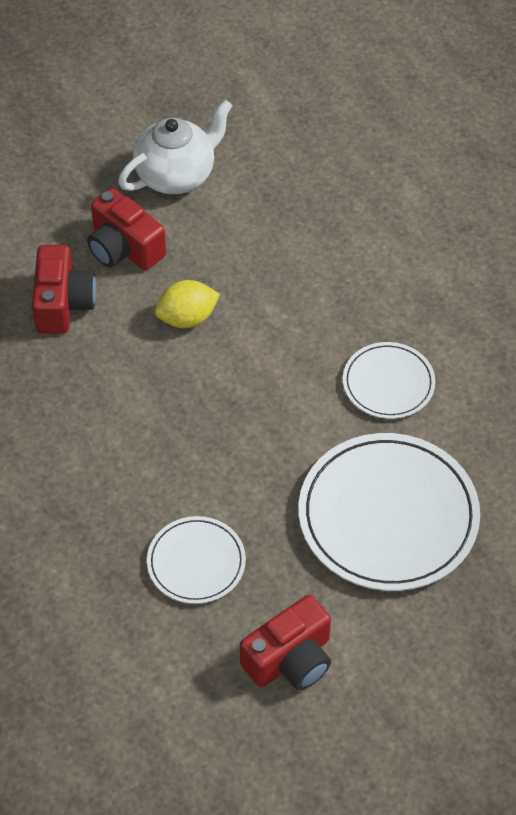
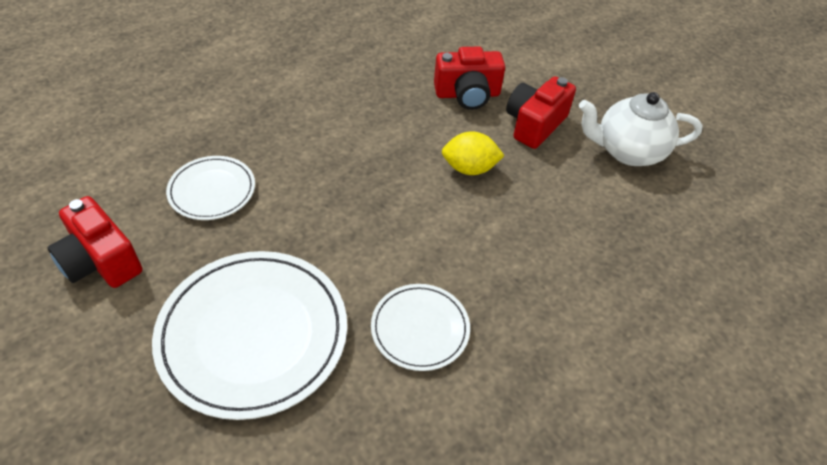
camera: 80 degrees right, 5 degrees down
white teapot [118,100,232,194] -> white teapot turned 135 degrees clockwise [579,92,703,166]
yellow lemon [155,280,220,328] -> yellow lemon turned 60 degrees counterclockwise [442,131,505,175]

